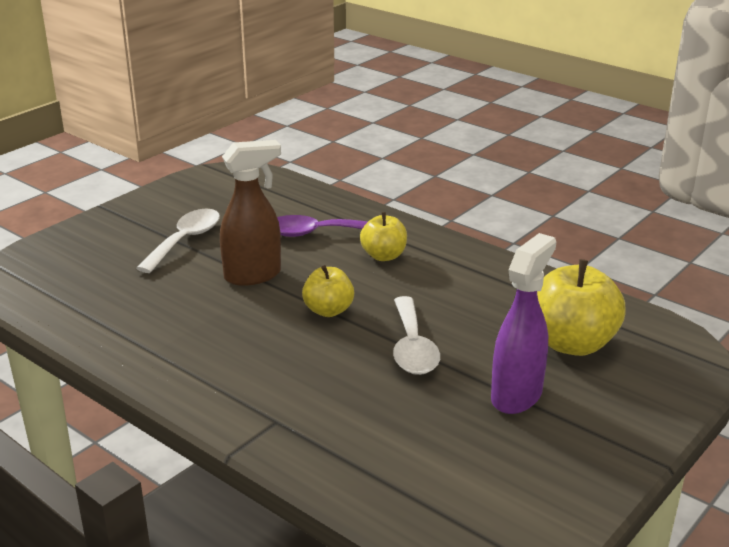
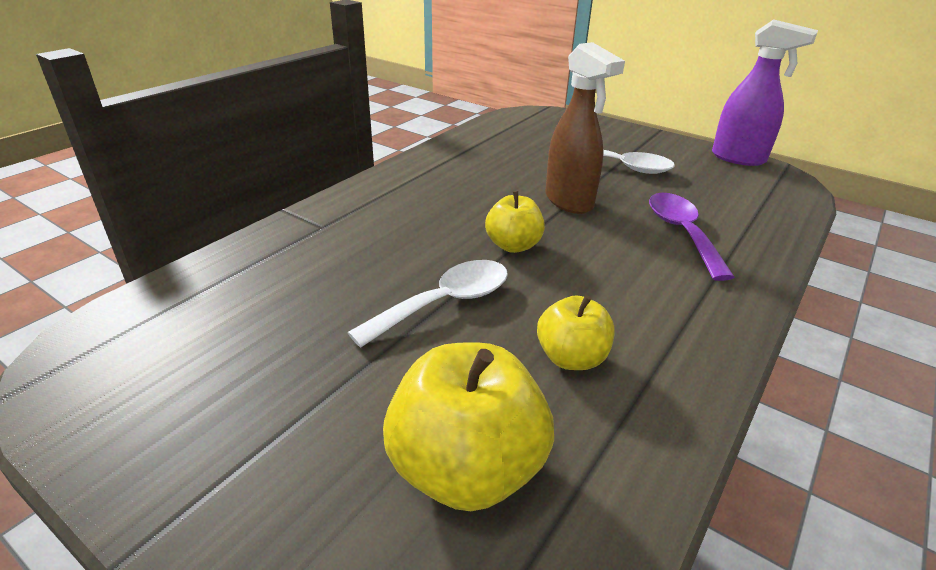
camera: 85 degrees right, 5 degrees up
yellow apple [360,212,407,261] -> yellow apple moved to [537,295,614,370]
white spoon [393,296,440,375] -> white spoon turned 150 degrees clockwise [347,260,508,348]
purple spray bottle [491,233,556,414] -> purple spray bottle moved to [712,19,818,166]

